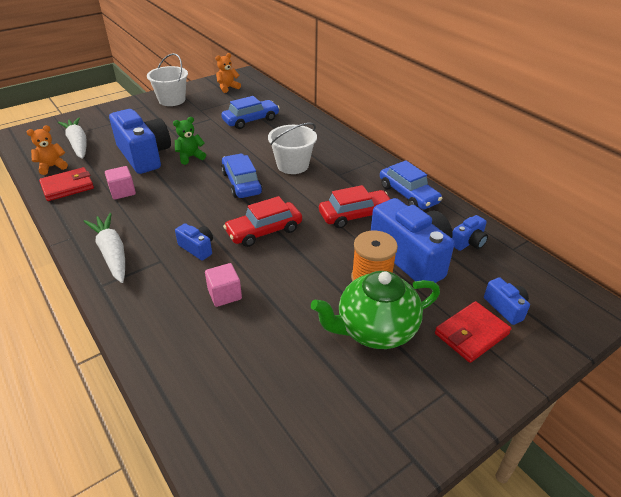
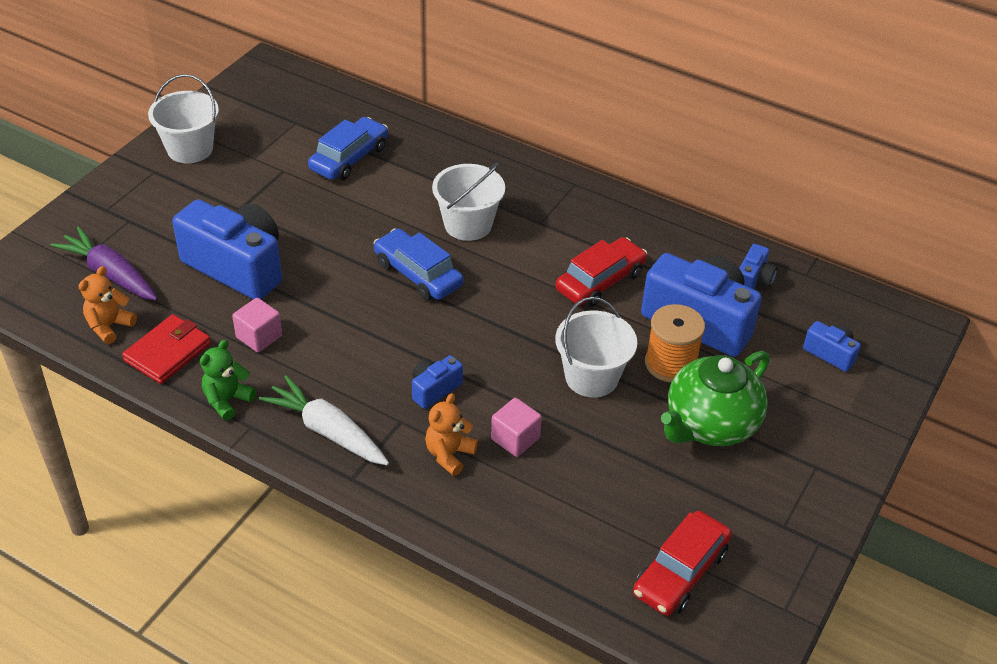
camera: 25 degrees left, 5 degrees up
white carrot [58,117,86,159] -> purple carrot [50,226,158,301]
green teddy bear [173,117,206,165] -> green teddy bear moved to [200,340,256,421]
blue camera [175,223,213,261] -> blue camera turned 60 degrees counterclockwise [412,355,463,409]
orange teddy bear [216,53,241,93] -> orange teddy bear moved to [425,393,478,476]
red car [223,196,302,247] -> red car moved to [633,511,732,616]
blue car [380,160,442,210] -> none
red wallet [435,301,511,363] -> none
none -> white bucket [555,297,637,398]

